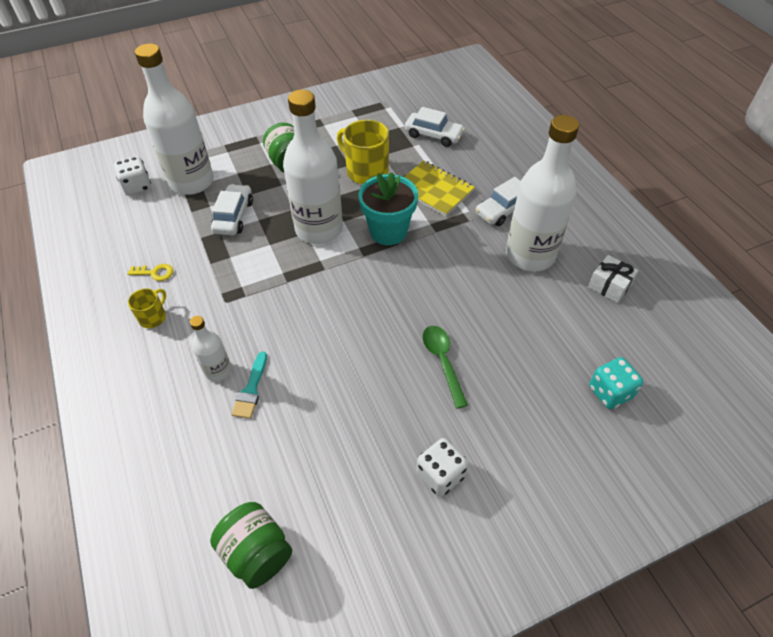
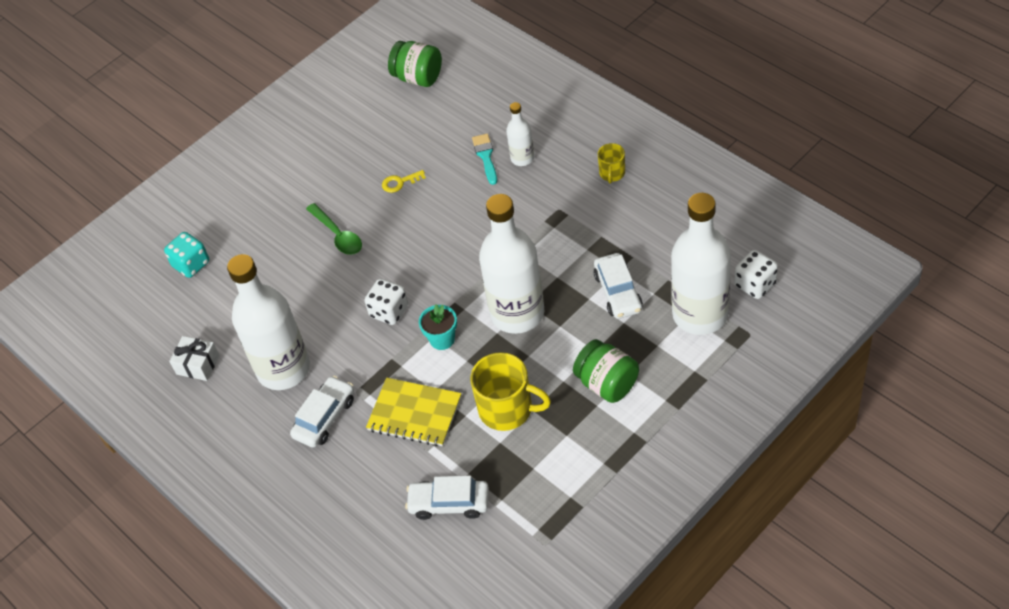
camera: 165 degrees right, 0 degrees up
yellow key [128,264,173,281] -> yellow key moved to [382,170,426,193]
turquoise flower pot [359,172,418,245] -> turquoise flower pot [419,304,457,350], size x0.59
white dice [416,438,468,497] -> white dice moved to [365,279,408,325]

